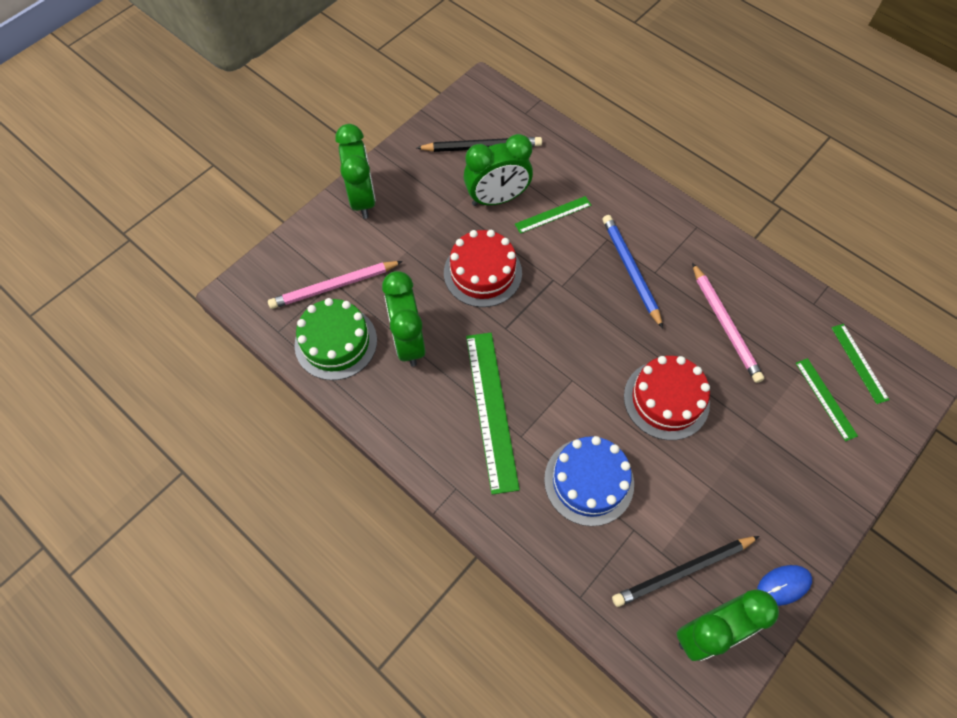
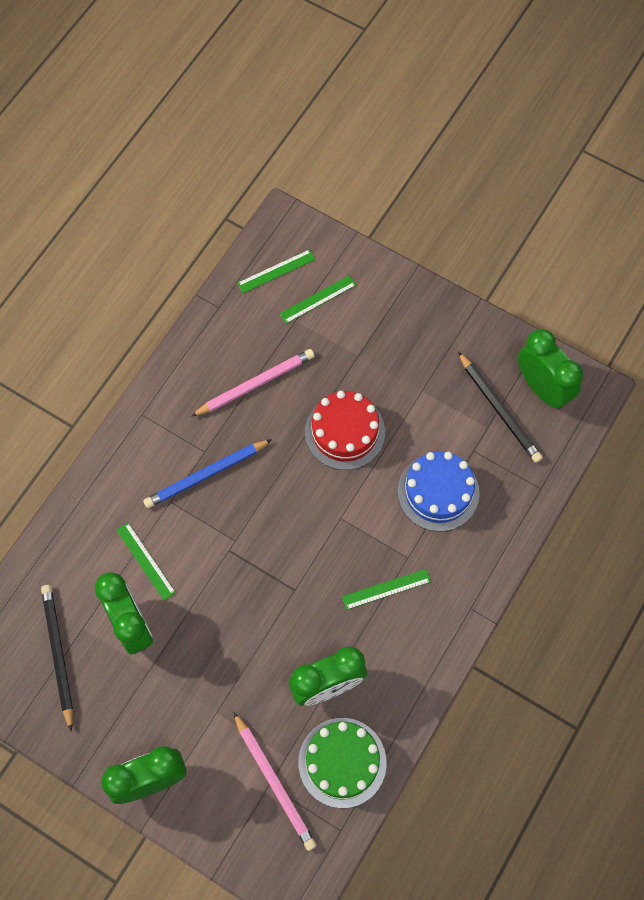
camera: 100 degrees left, 5 degrees up
red cake [444,230,522,307] -> none
green ruler [466,333,520,495] -> green ruler [342,569,431,610], size x0.54
blue mouse [757,565,812,606] -> none

